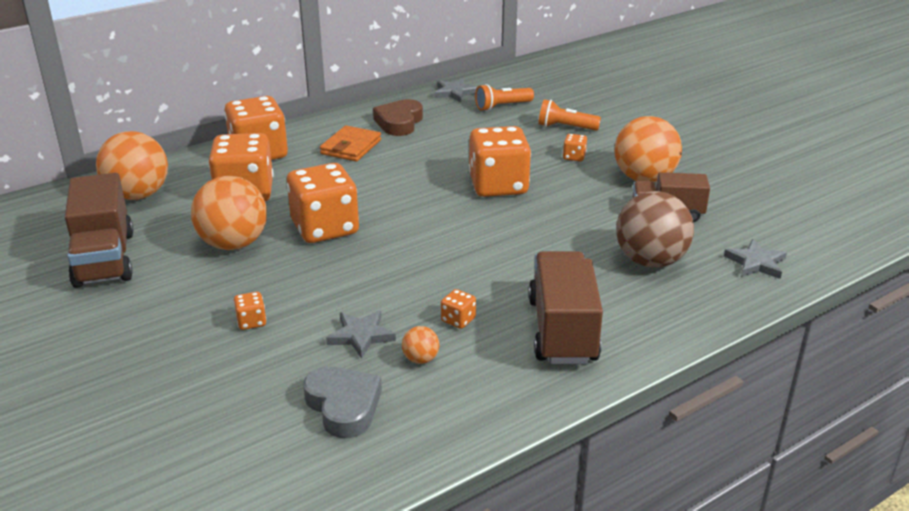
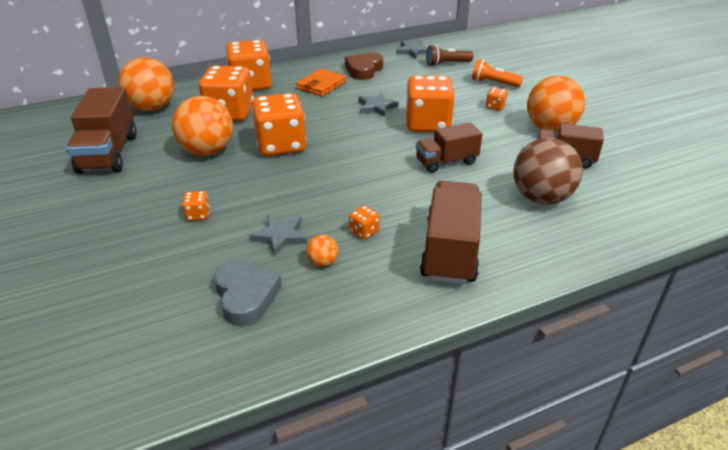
camera: 10 degrees right, 5 degrees up
orange flashlight [475,84,534,111] -> brown flashlight [426,45,473,66]
grey star [724,239,787,279] -> grey star moved to [359,92,399,117]
none -> brown truck [416,123,482,173]

